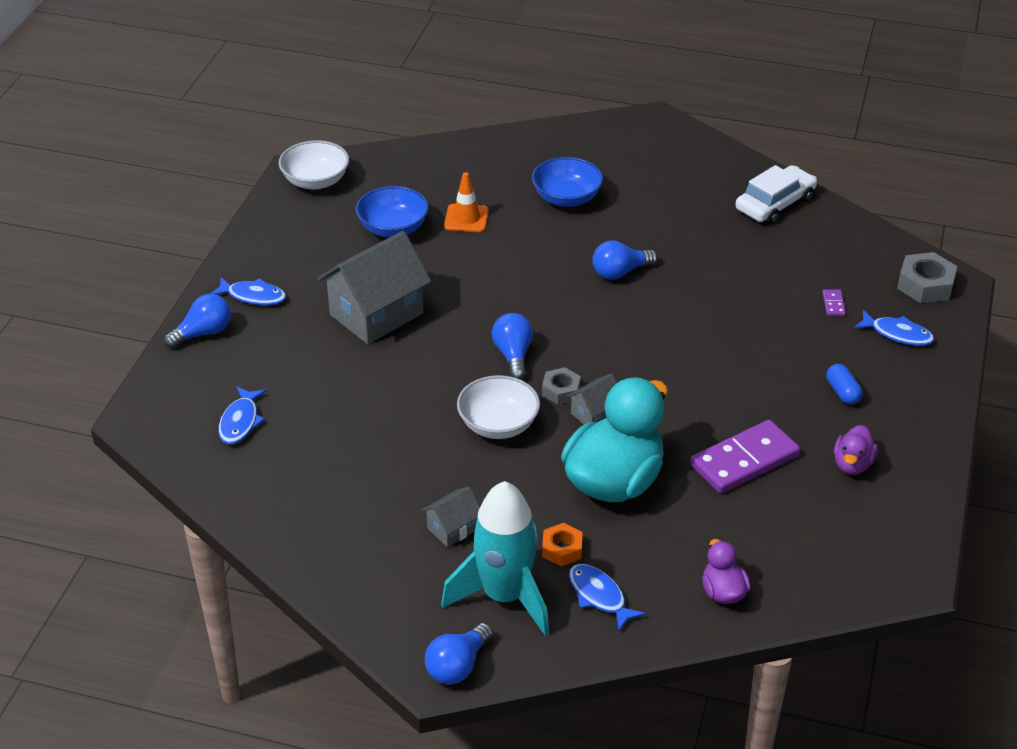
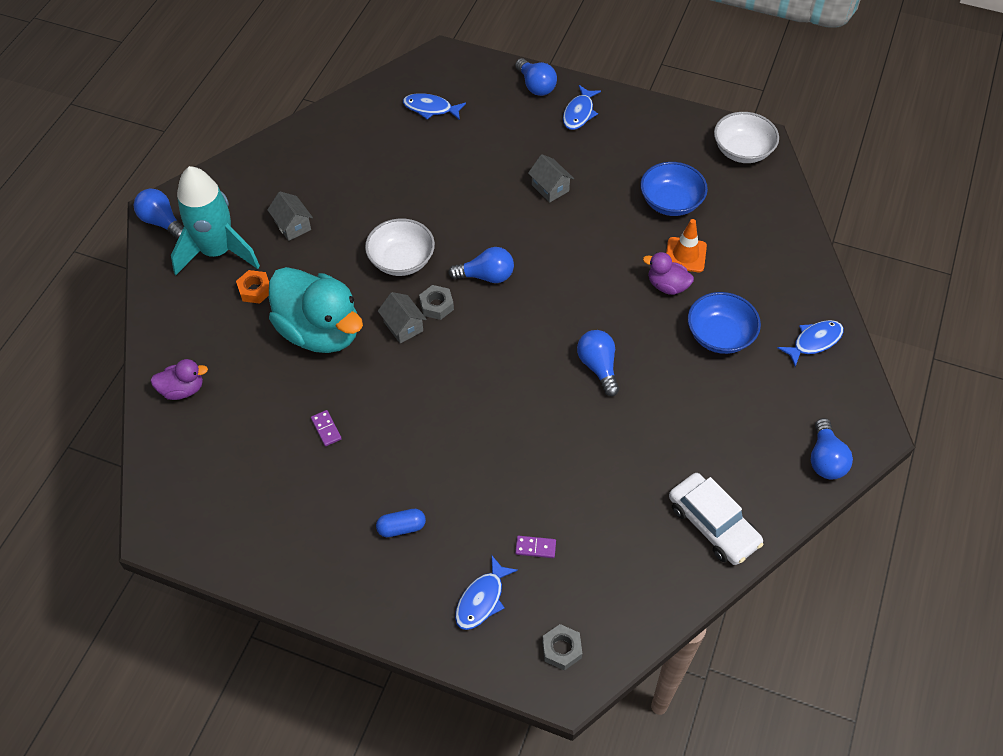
camera: 95 degrees right, 15 degrees up
grey house [318,231,431,344] -> grey house [528,154,574,203], size x0.48
blue fish [569,564,646,631] -> blue fish moved to [777,320,844,367]
purple domino [690,420,800,493] -> purple domino [311,410,342,446], size x0.41
purple duck [834,425,878,475] -> purple duck moved to [643,252,694,295]
grey nut [897,252,957,303] -> grey nut [542,624,582,670], size x0.64
none -> blue light bulb [811,418,853,479]

